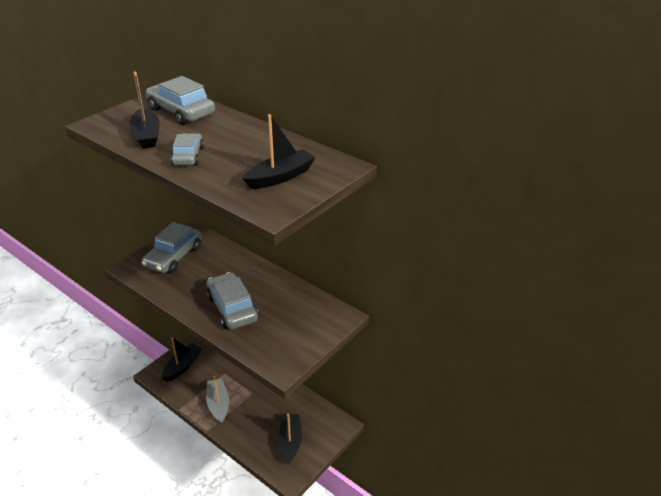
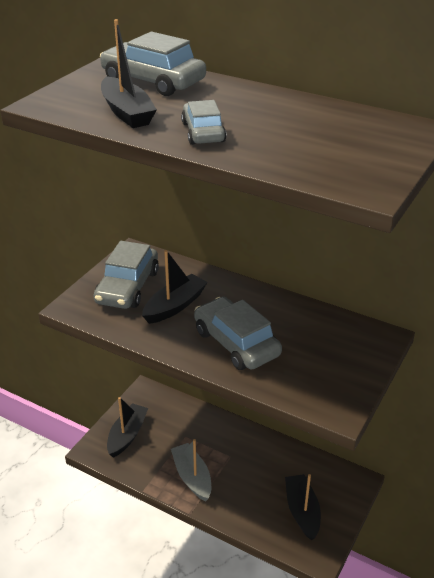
camera: 10 degrees left, 0 degrees up
black boat [243,114,316,189] -> black boat moved to [142,250,208,324]

